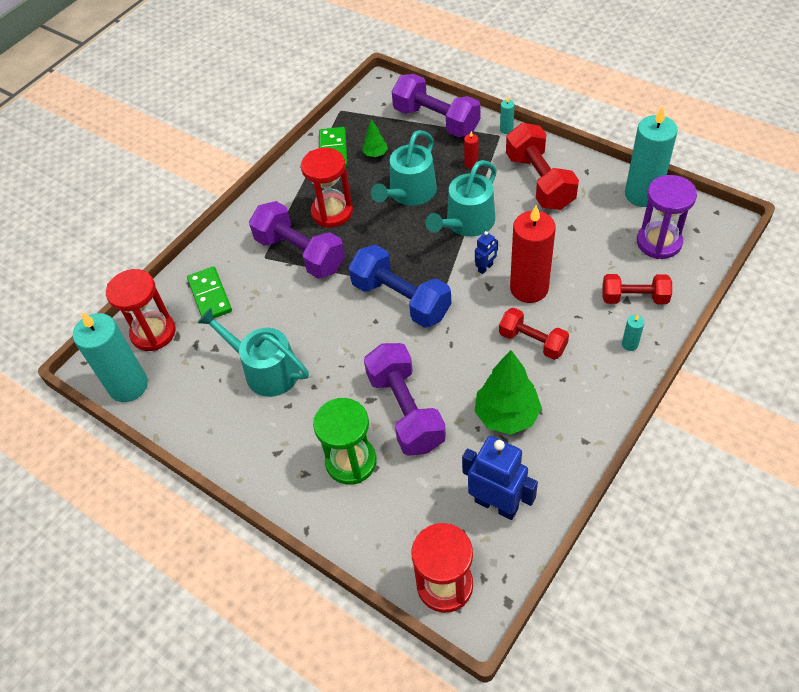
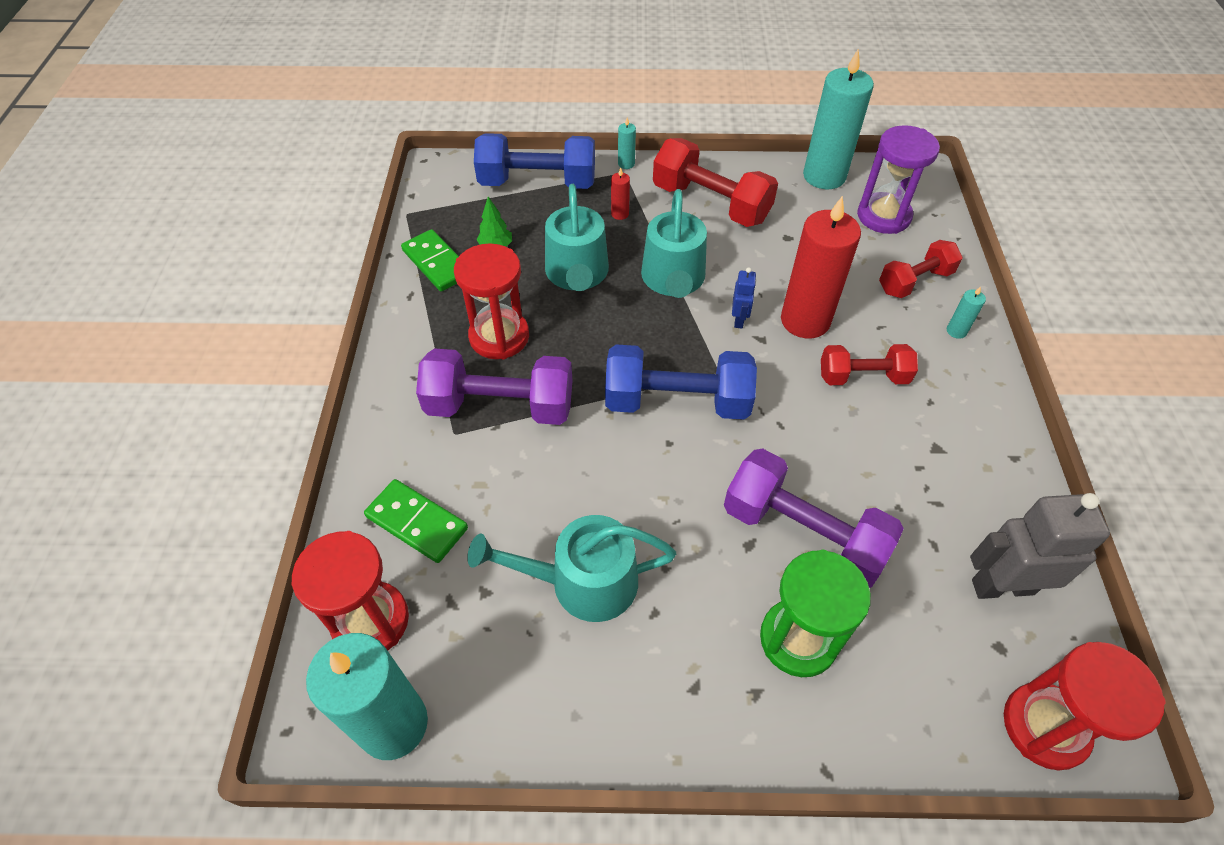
camera: 40 degrees left, 0 degrees up
purple dumbbell [392,74,481,137] -> blue dumbbell [474,133,595,189]
blue robot [462,436,538,520] -> grey robot [970,493,1110,599]
green tree [474,350,542,435] -> none

